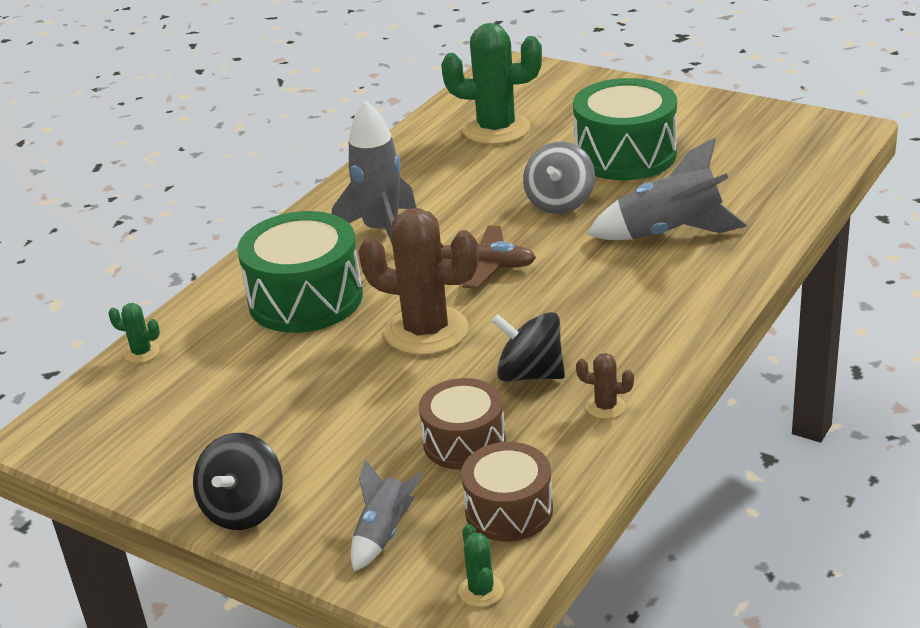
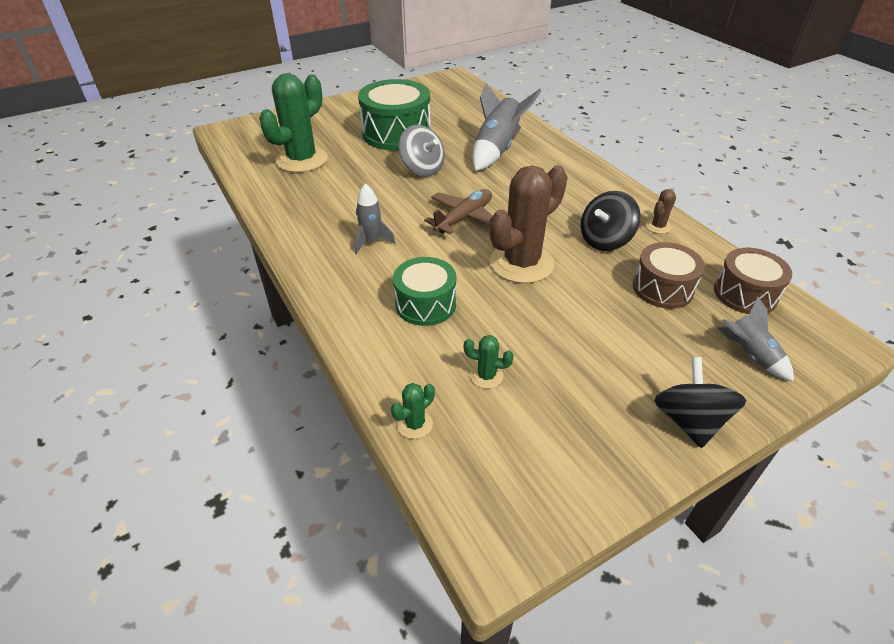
camera: 65 degrees left, 10 degrees up
black spinning top [193,433,283,530] -> black spinning top turned 135 degrees counterclockwise [654,357,746,448]
green drum [237,211,363,333] -> green drum [393,257,456,326], size x0.62
grey rocket [332,100,416,243] -> grey rocket [355,183,396,254], size x0.57
green cactus [459,524,504,607] -> green cactus moved to [464,335,514,389]

